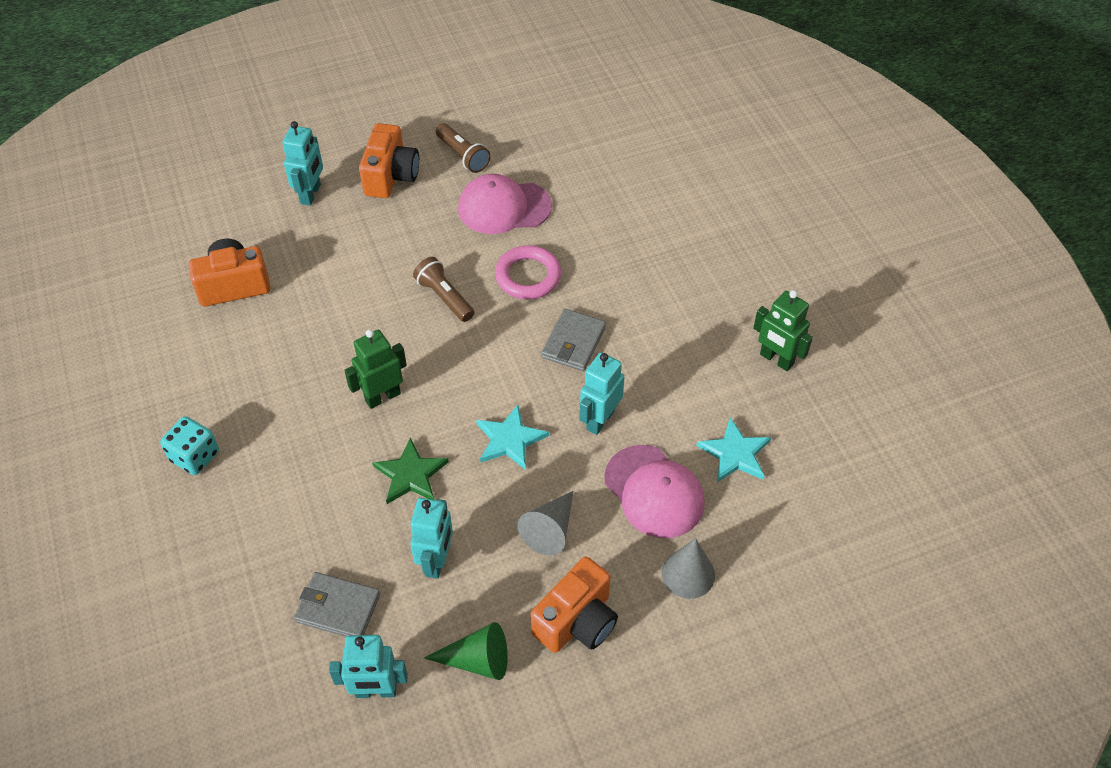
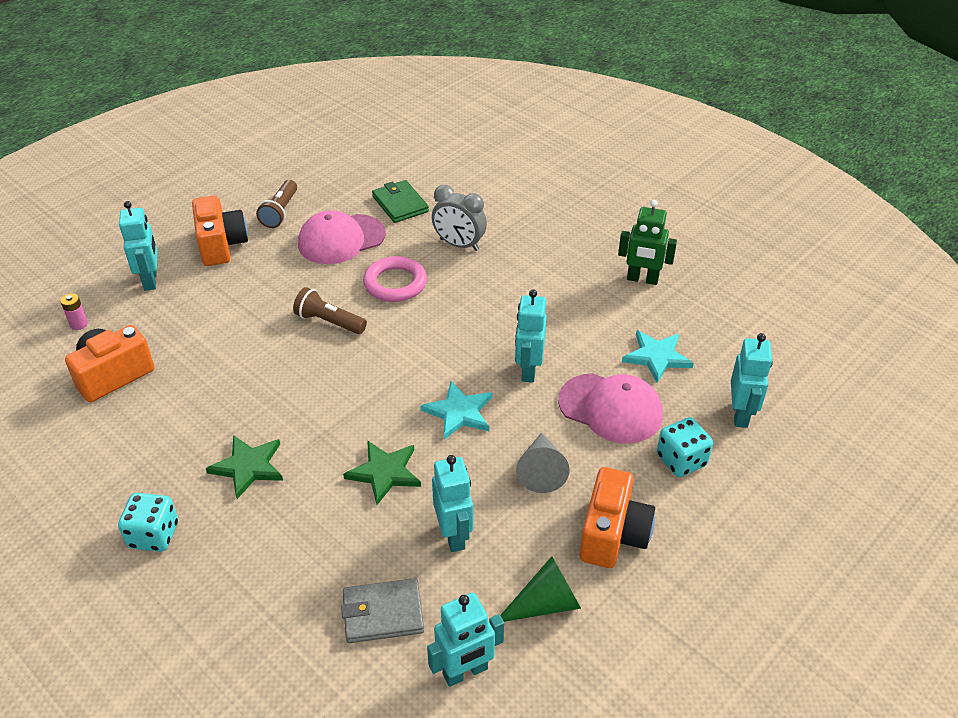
camera: 25 degrees left, 10 degrees down
green robot [344,329,407,409] -> none
brown flashlight [436,123,491,173] -> brown flashlight turned 75 degrees clockwise [256,180,297,228]
grey wallet [542,309,606,371] -> none
grey cone [662,538,715,599] -> turquoise dice [657,417,713,477]
none -> pink battery [60,293,88,330]
none -> green star [206,435,283,499]
none -> green wallet [372,180,429,223]
none -> grey clock [432,185,487,251]
none -> turquoise robot [731,333,773,428]

